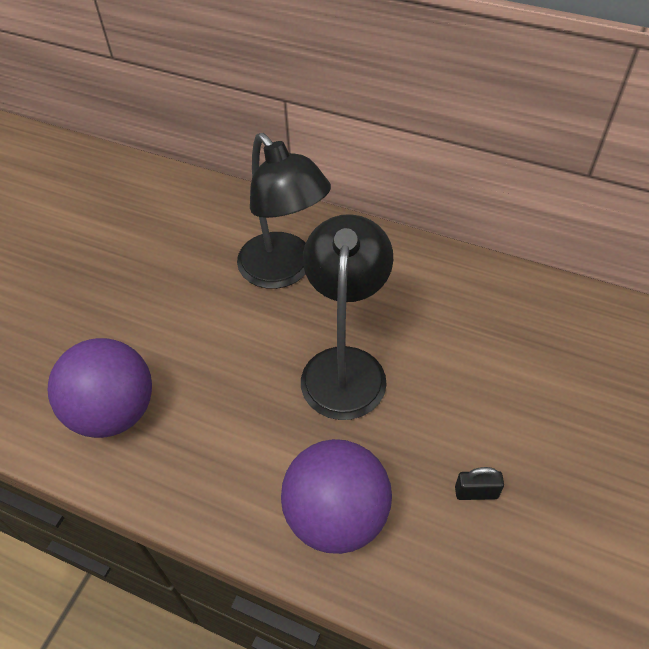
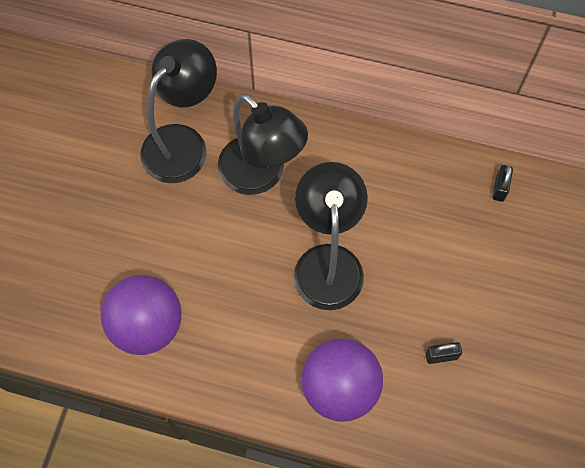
camera: 10 degrees left, 15 degrees up
none -> black lamp [140,39,217,183]
none -> black padlock [493,165,513,202]

